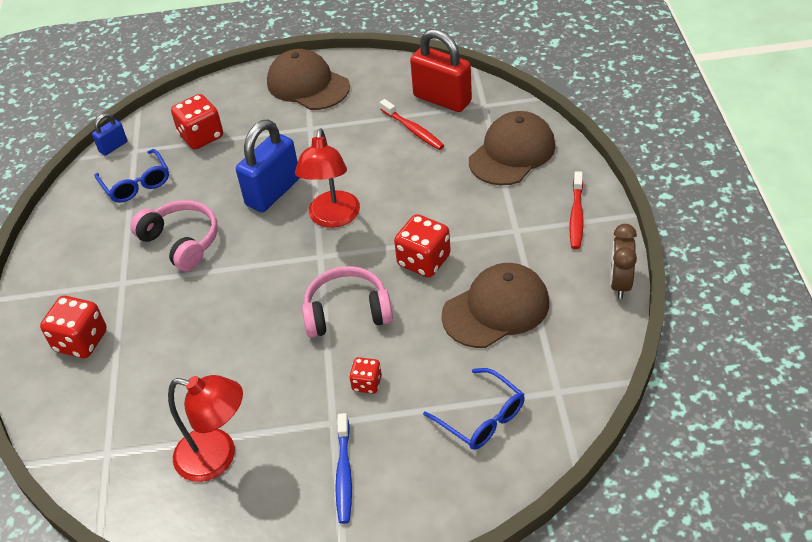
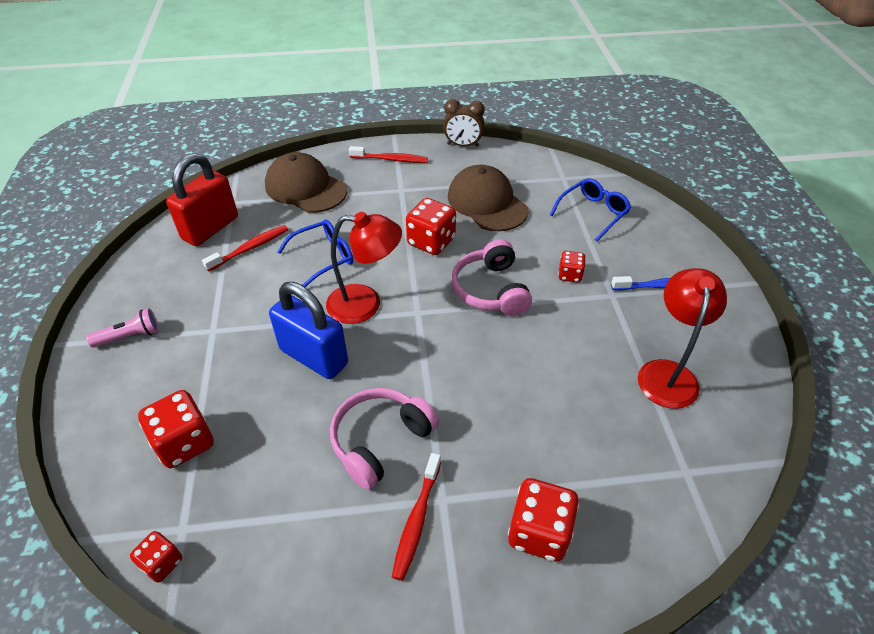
camera: 95 degrees left, 0 degrees up
blue padlock [92,113,127,156] -> red dice [130,531,182,583]
blue glasses [95,149,169,203] -> blue glasses moved to [277,219,353,287]
brown cap [267,49,350,110] -> pink flashlight [86,308,159,348]
none -> red toothbrush [392,453,441,581]

